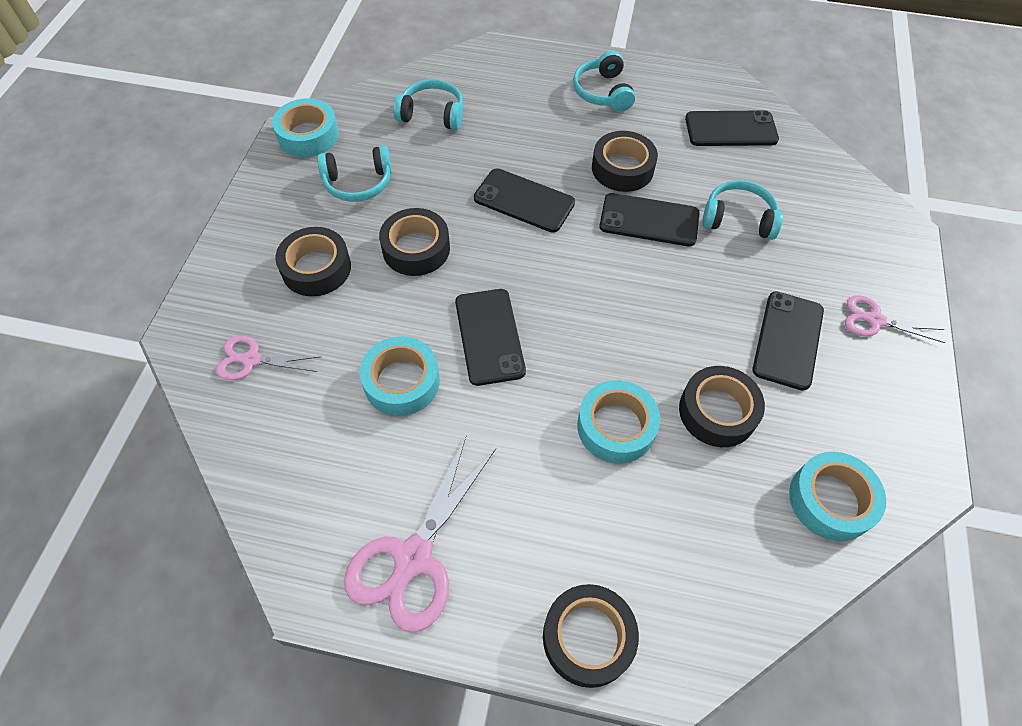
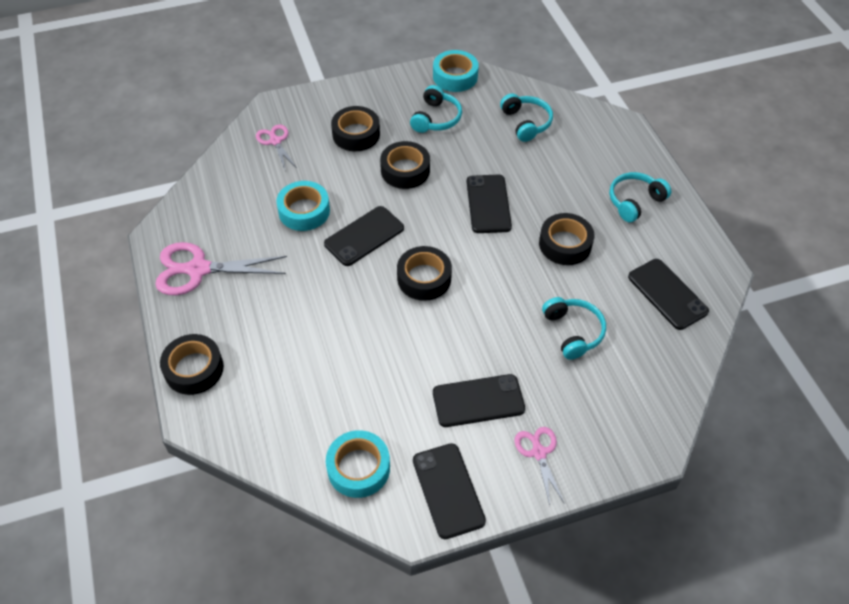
camera: 60 degrees right, 5 degrees down
turquoise headphones [317,146,392,202] -> turquoise headphones turned 120 degrees counterclockwise [410,85,462,133]
turquoise tape [577,380,660,463] -> none
black phone [599,193,700,246] -> black phone moved to [413,443,486,539]
black tape [679,366,765,447] -> black tape moved to [397,246,452,301]

